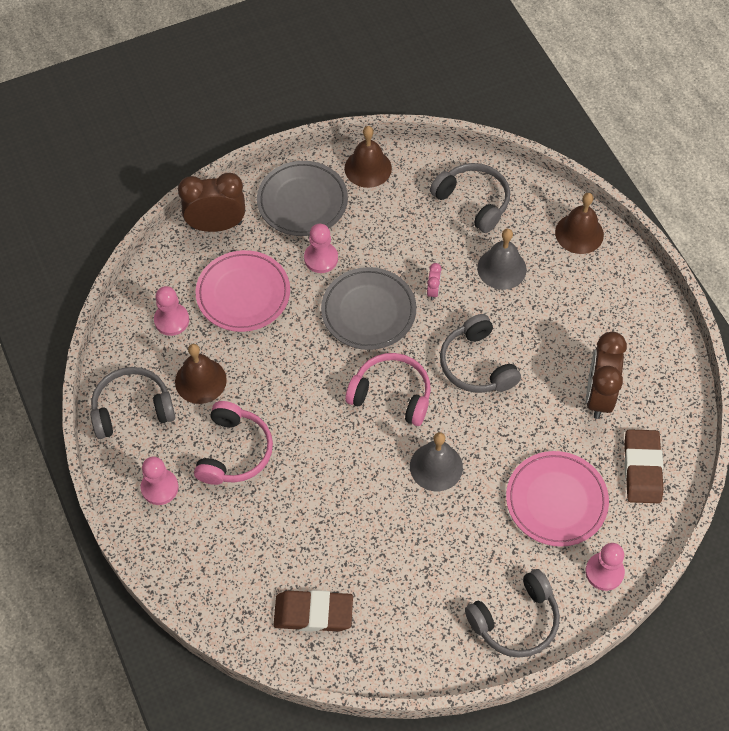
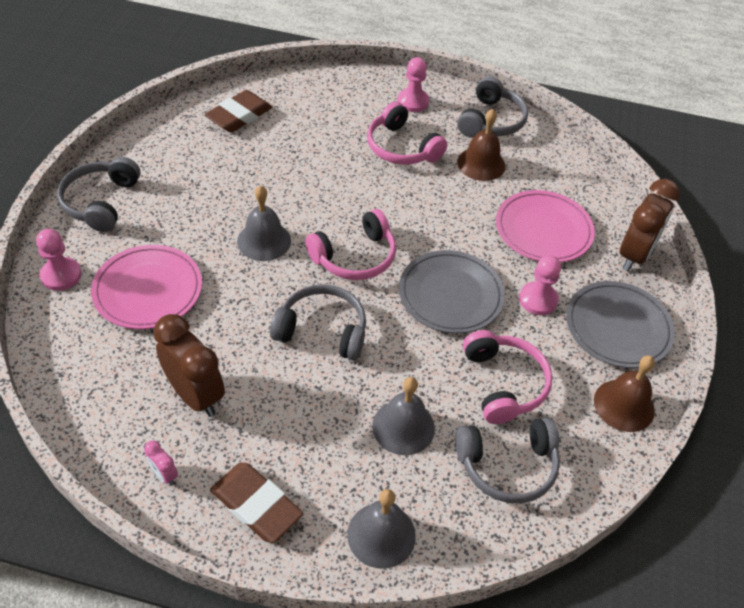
camera: 125 degrees right, 10 degrees down
pink pawn [154,286,189,336] -> none
pink clock [427,263,442,300] -> pink clock moved to [144,440,178,485]
brown bell [555,193,604,254] -> grey bell [347,489,416,569]
brown eraser [624,429,664,503] -> brown eraser moved to [210,463,303,543]
none -> pink headphones [463,330,553,424]

